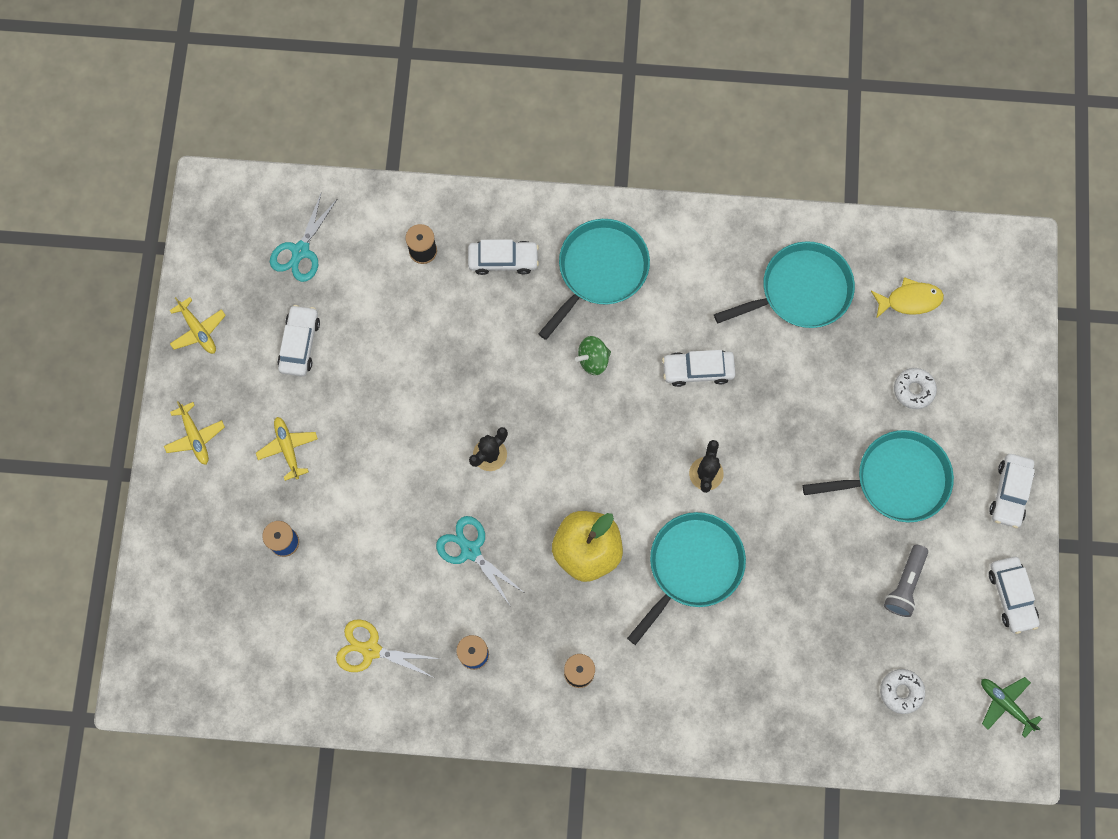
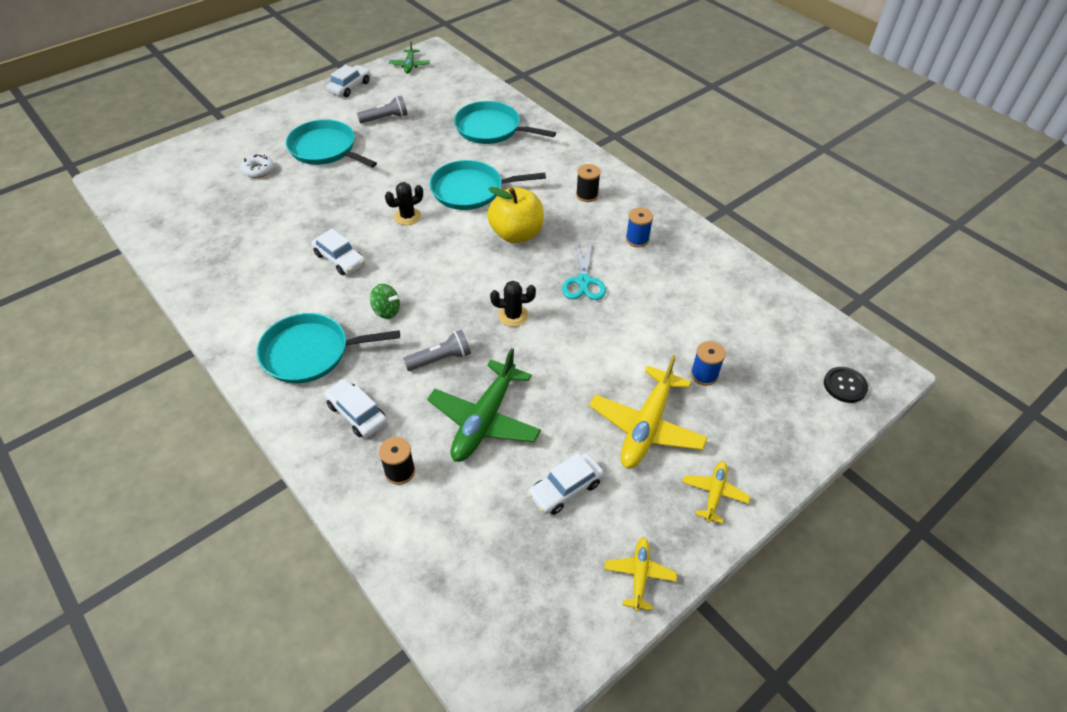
camera: 135 degrees left, 25 degrees down
yellow plane [256,417,318,481] -> yellow plane [589,355,708,469], size x1.90
turquoise scissors [270,194,338,282] -> none
yellow scissors [336,619,440,677] -> none
turquoise pan [714,241,855,328] -> turquoise pan moved to [454,101,556,144]
yellow fish [871,277,944,319] -> none
white donut [880,669,925,714] -> none
white car [989,454,1035,528] -> none
none -> grey flashlight [403,330,471,371]
none -> green plane [427,348,541,462]
none -> black button [824,367,868,403]

